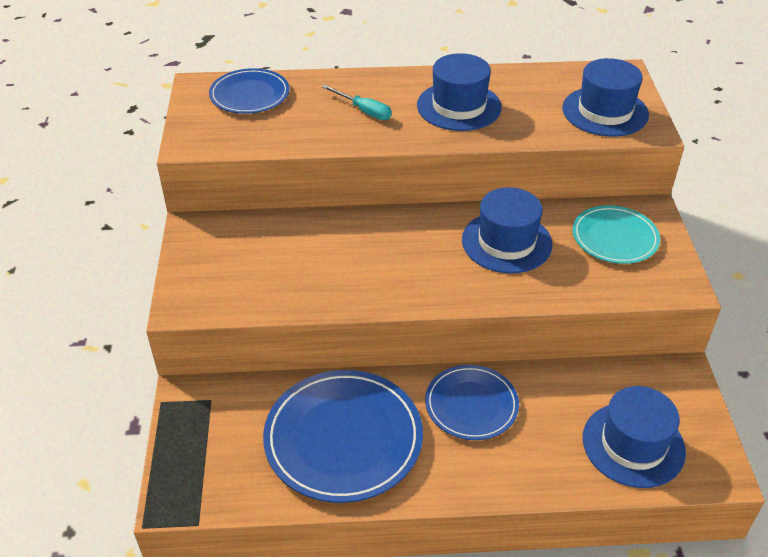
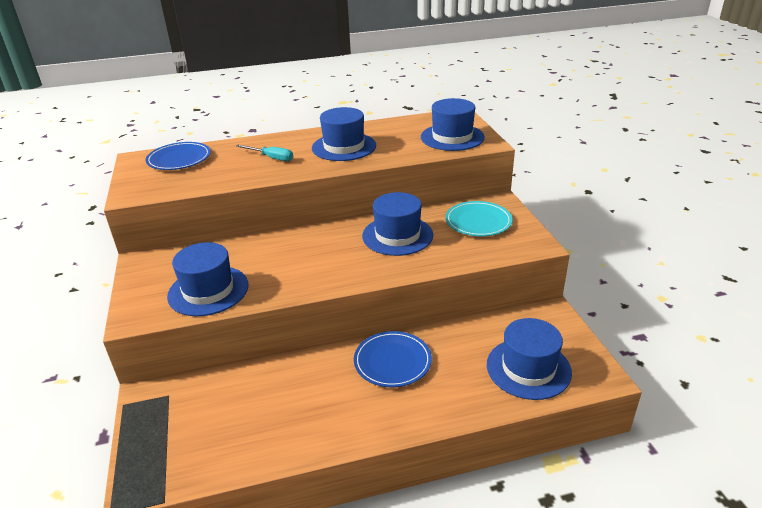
camera: 10 degrees left, 10 degrees down
blue plate [263,370,423,503] -> none
none -> blue hat [167,242,248,316]

